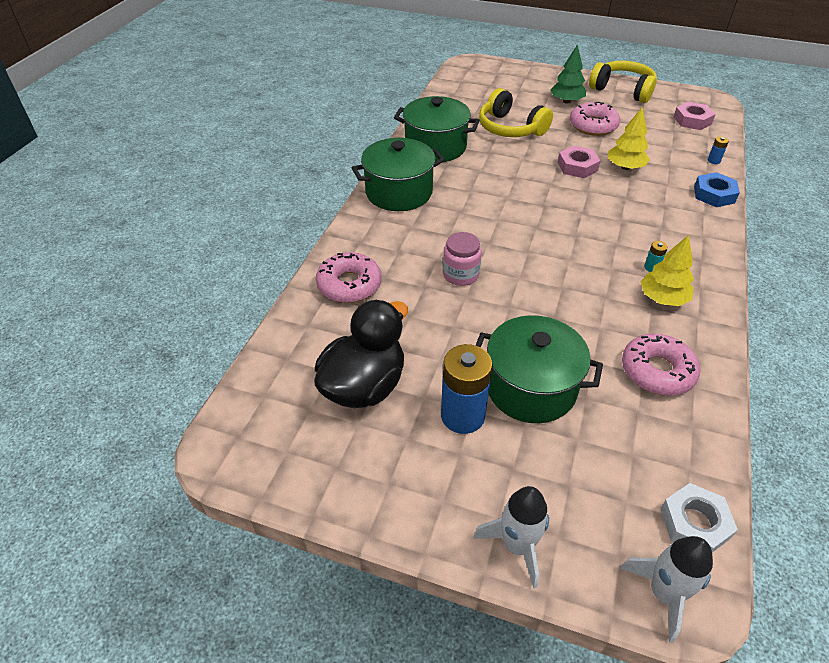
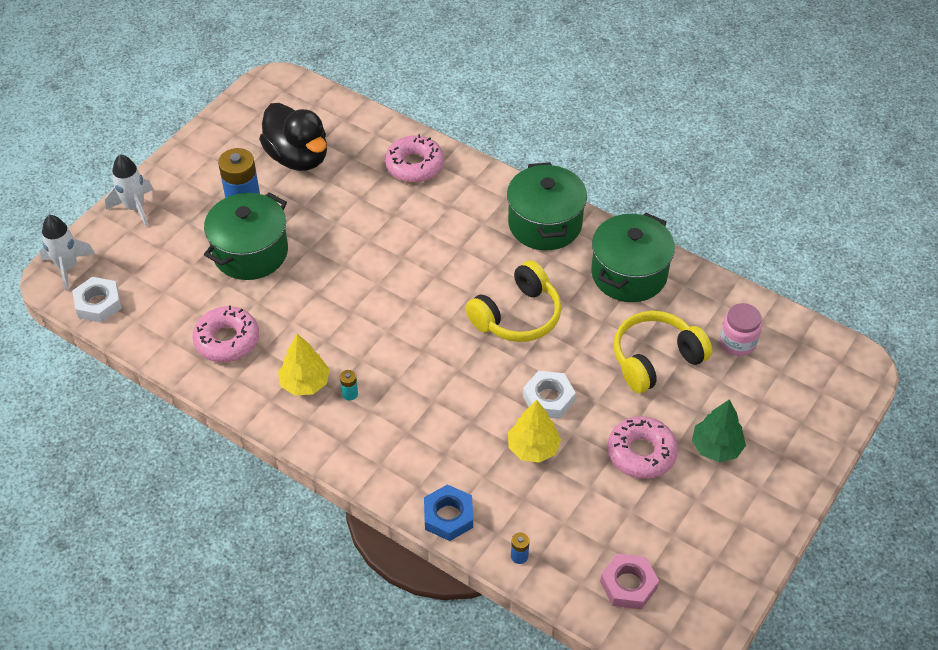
camera: 105 degrees right, 5 degrees up
pink jar [443,232,481,286] -> pink jar moved to [720,303,762,356]
pink nut [558,146,600,178] -> white nut [523,371,576,419]
yellow headphones [589,61,657,103] -> yellow headphones moved to [465,260,562,342]

